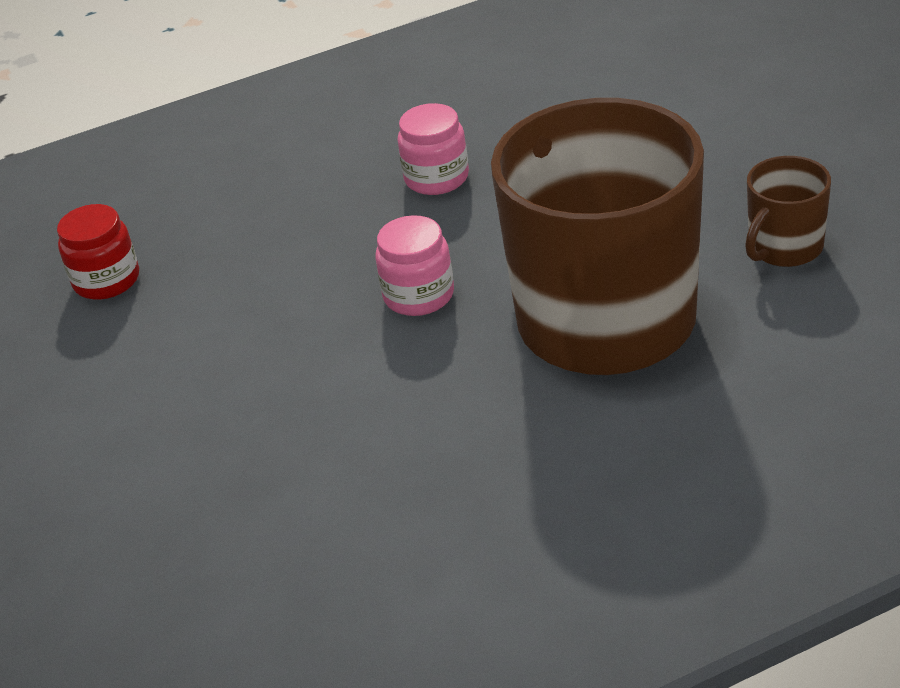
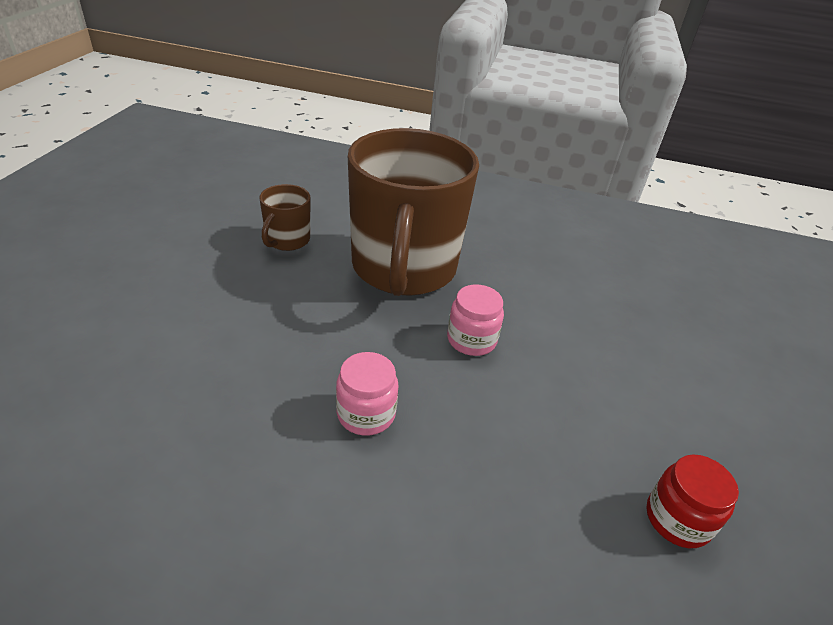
camera: 150 degrees left, 0 degrees up
brown mug [745,156,831,267] -> brown mug turned 120 degrees clockwise [260,184,310,251]

